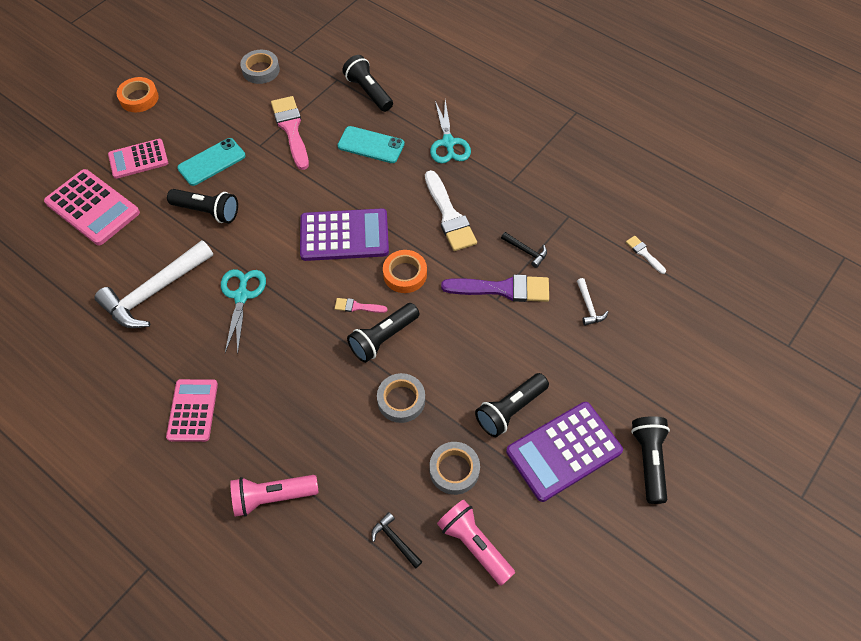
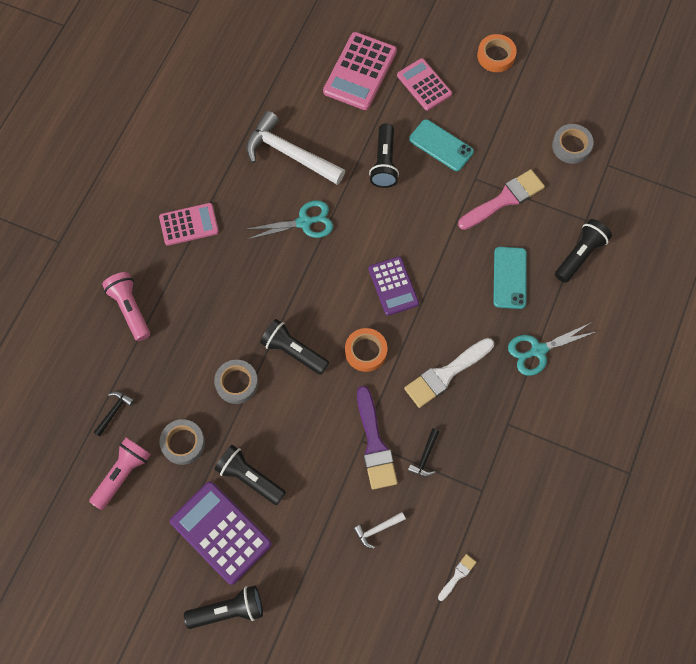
camera: 75 degrees right, 10 degrees up
purple calculator [300,208,389,261] -> purple calculator [368,257,419,316], size x0.66
pink brush [335,298,388,313] -> none

